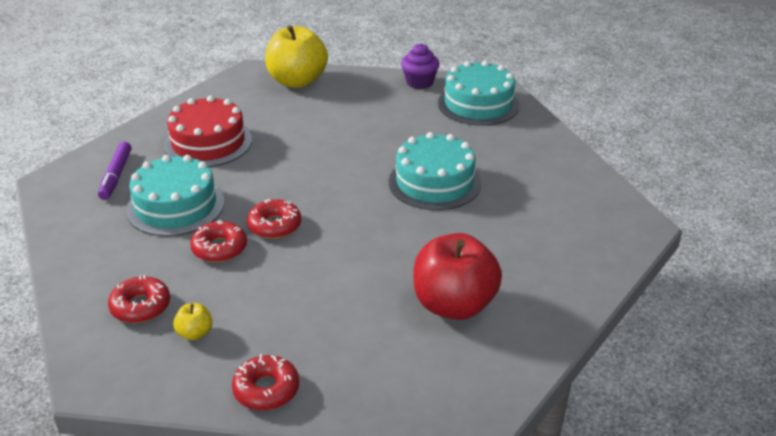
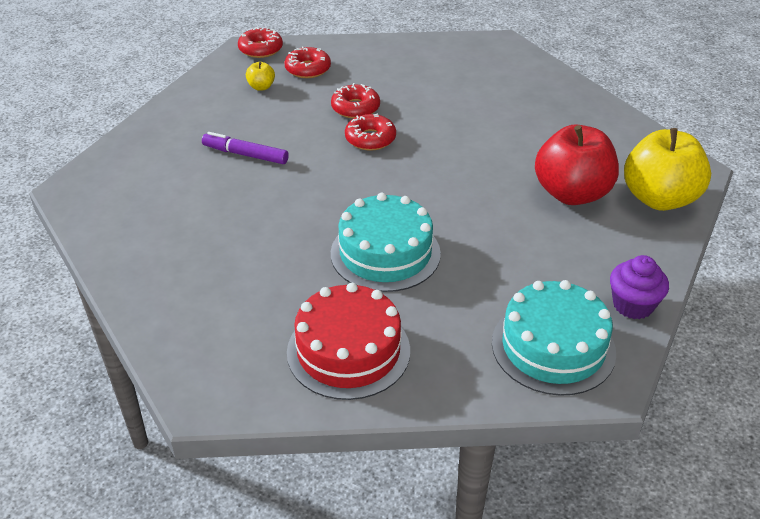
camera: 110 degrees right, 5 degrees up
purple marker [98,142,131,200] -> purple marker moved to [202,132,289,164]
turquoise cake [127,155,224,236] -> none
red cake [164,96,252,167] -> red cake moved to [287,283,410,400]
red donut [232,354,299,411] -> red donut moved to [238,27,283,58]
red apple [413,233,502,320] -> red apple moved to [535,125,619,205]

